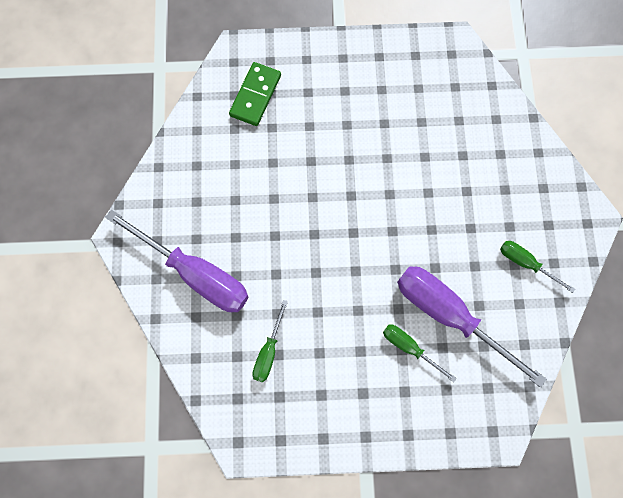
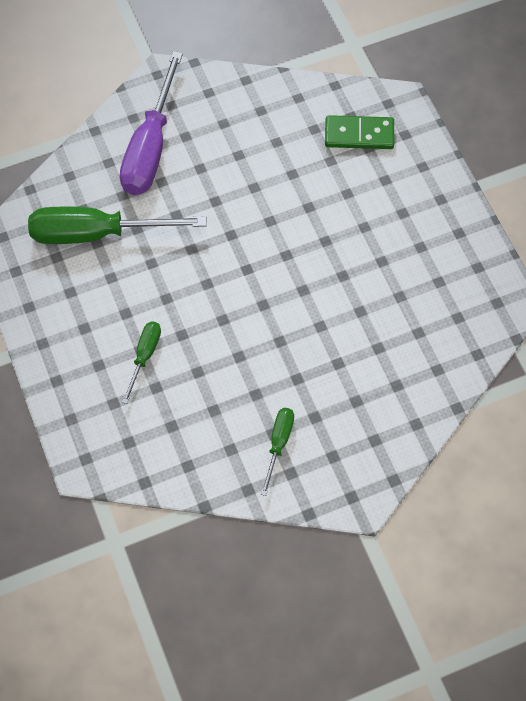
camera: 70 degrees right, 10 degrees down
green screwdriver [252,300,288,382] -> green screwdriver [28,206,207,244], size x2.02
purple screwdriver [397,266,547,388] -> none

